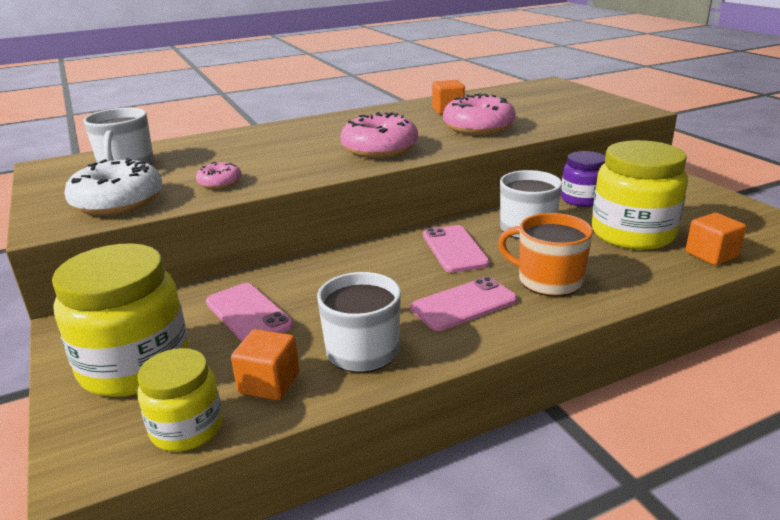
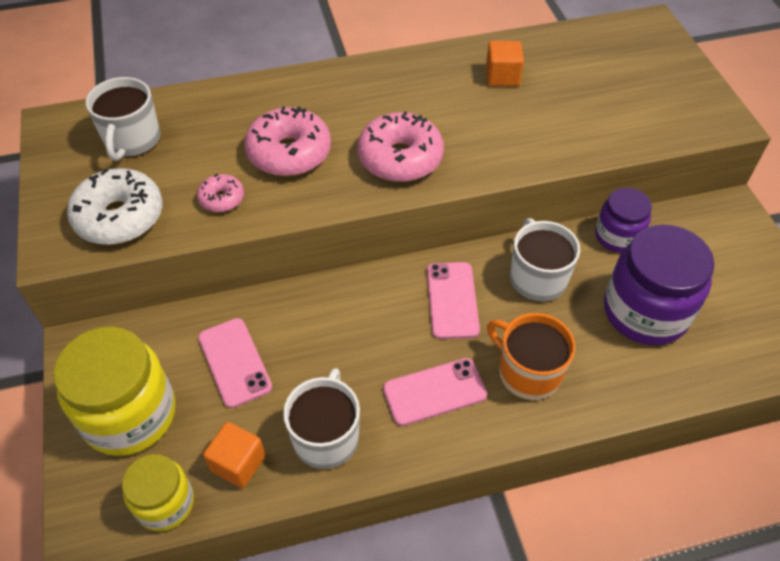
camera: 10 degrees right, 25 degrees up
pink donut [443,93,515,135] -> pink donut moved to [245,106,331,176]
yellow jar [592,140,688,250] -> purple jar [604,224,715,345]
orange cube [686,213,746,265] -> none

